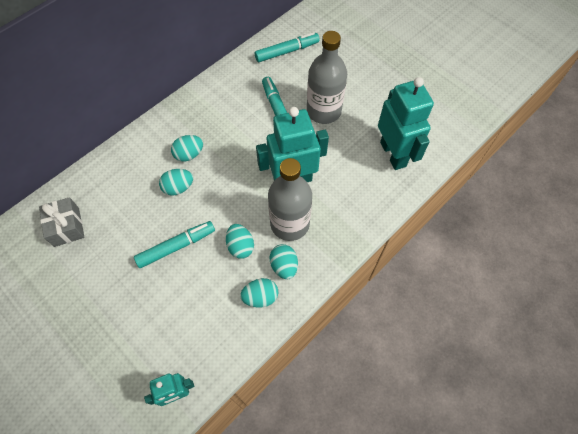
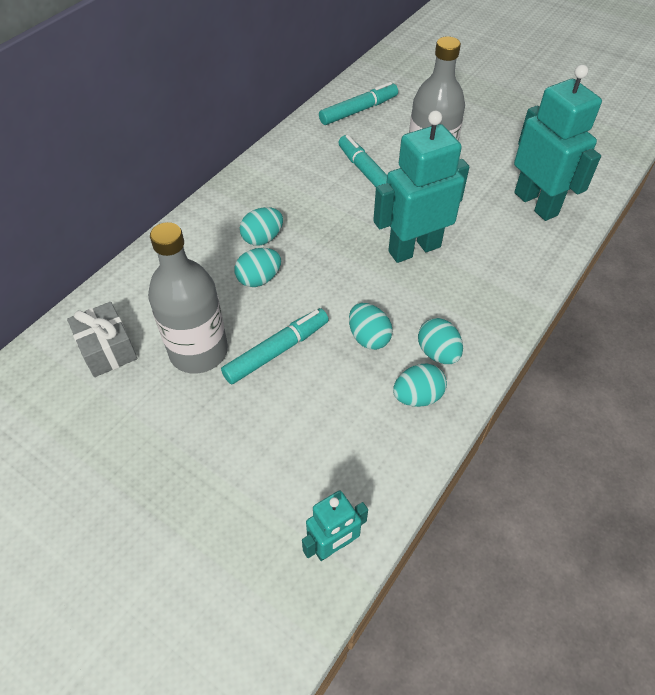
camera: 10 degrees left, 10 degrees down
grey bottle [268,158,312,241] -> grey bottle moved to [148,222,228,374]

